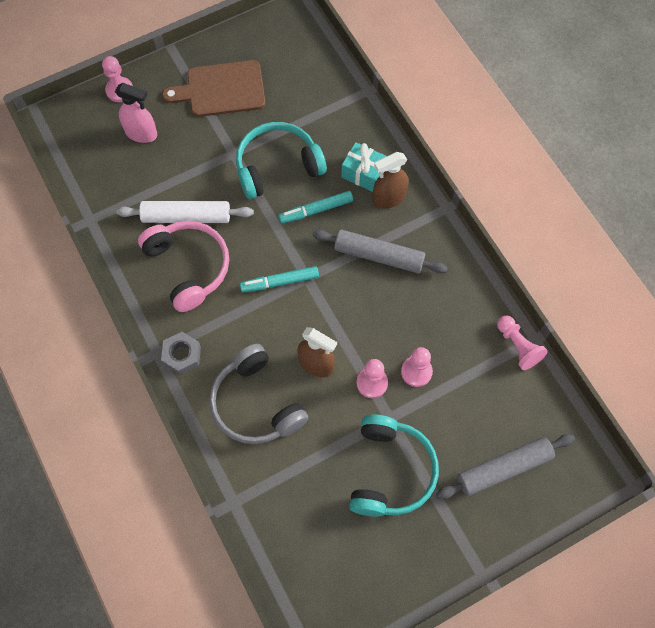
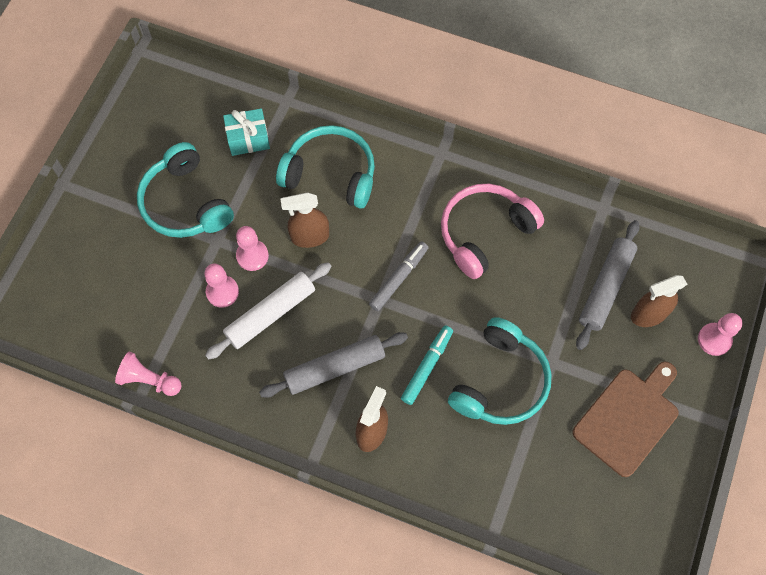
camera: 140 degrees right, 0 degrees up
pink spray bottle [115,83,157,143] -> brown spray bottle [631,275,687,327]
white rolling pin [116,201,254,223] -> white rolling pin moved to [205,262,332,360]
pink headphones [138,221,229,312] -> pink headphones turned 120 degrees clockwise [441,184,544,279]
grey nut [161,332,201,375] -> none
grey headphones [209,344,309,444] -> turquoise headphones [276,125,375,209]
turquoise marker [240,266,319,293] -> grey marker [369,241,429,311]
turquoise gift [341,142,387,192] -> turquoise gift moved to [223,108,270,156]
grey rolling pin [436,434,575,499] -> grey rolling pin moved to [576,220,639,350]

